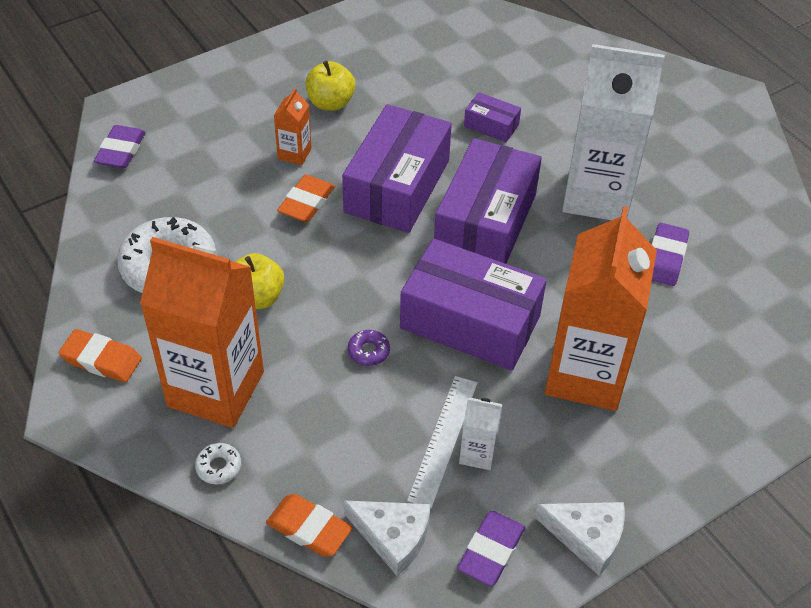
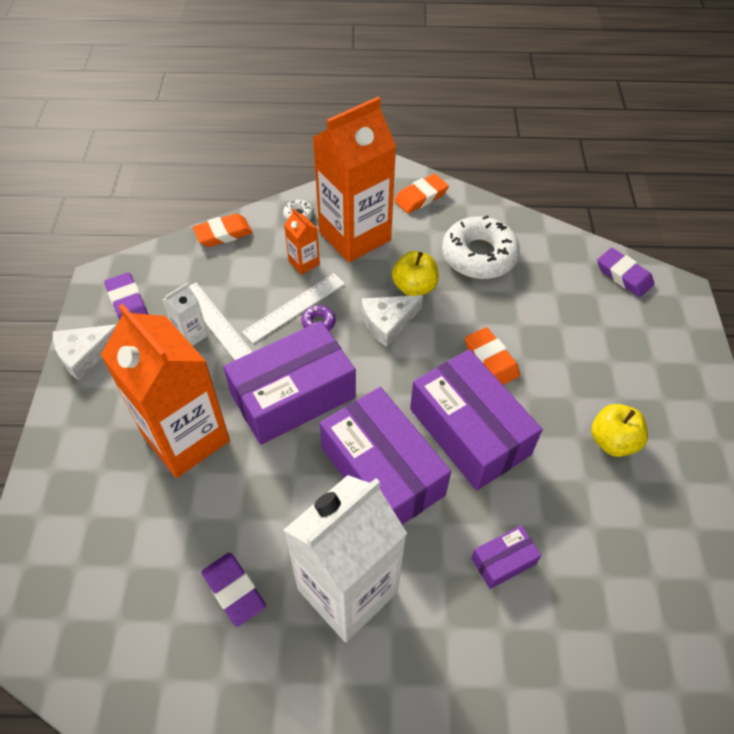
camera: 125 degrees right, 5 degrees up
orange carton [274,88,312,165] -> orange carton moved to [284,208,320,275]
white cheese [344,500,430,576] -> white cheese moved to [362,295,423,347]
none -> white ruler [242,273,345,344]

